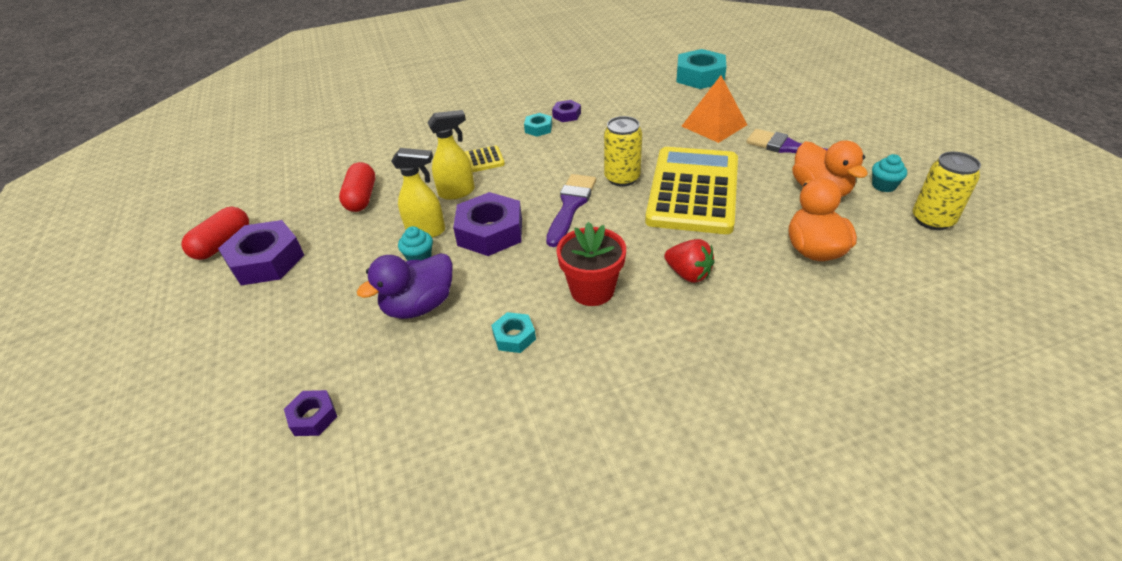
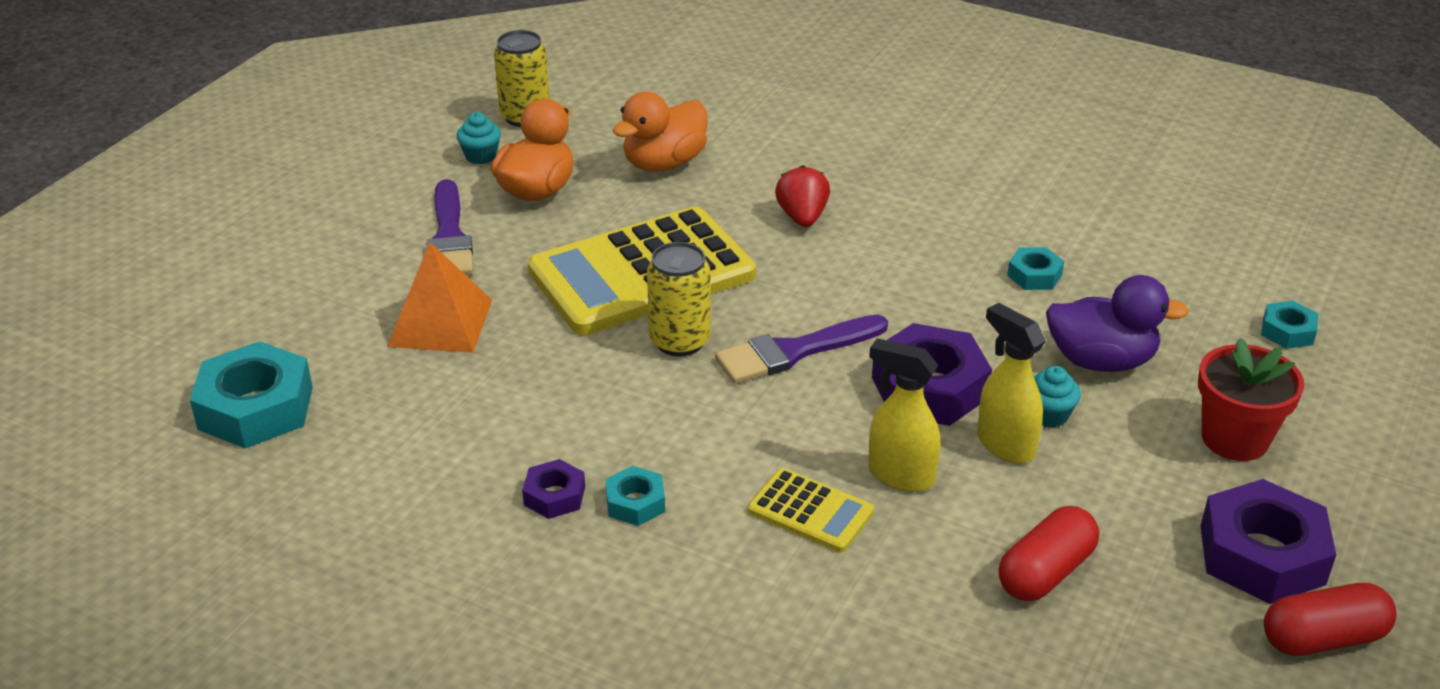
camera: 135 degrees left, 5 degrees down
purple nut [284,390,337,436] -> turquoise nut [1261,301,1318,349]
red flower pot [556,222,626,306] -> red flower pot moved to [1198,338,1304,461]

